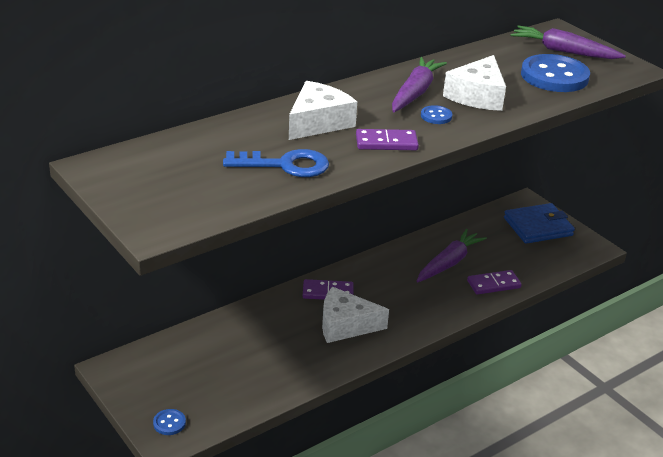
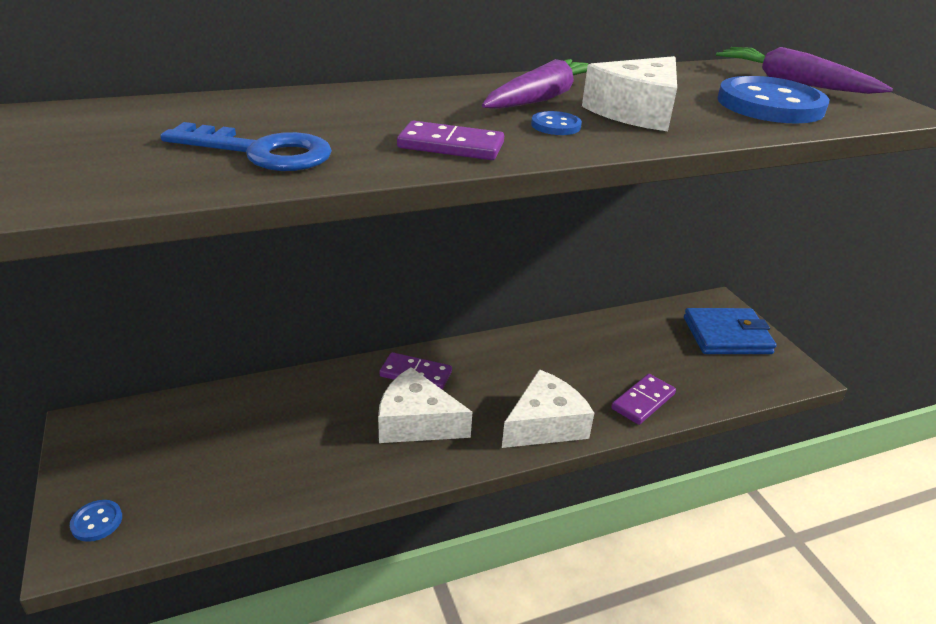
camera: 15 degrees right, 0 degrees up
white cheese [289,81,357,140] -> white cheese moved to [502,369,594,448]
purple carrot [417,229,487,282] -> none
purple domino [467,270,522,295] -> purple domino turned 45 degrees counterclockwise [611,374,676,425]

